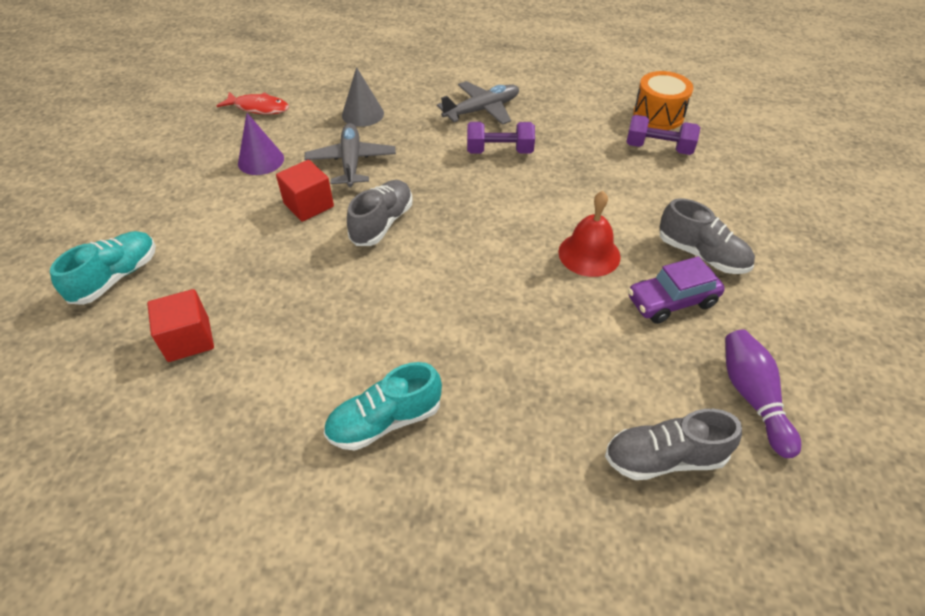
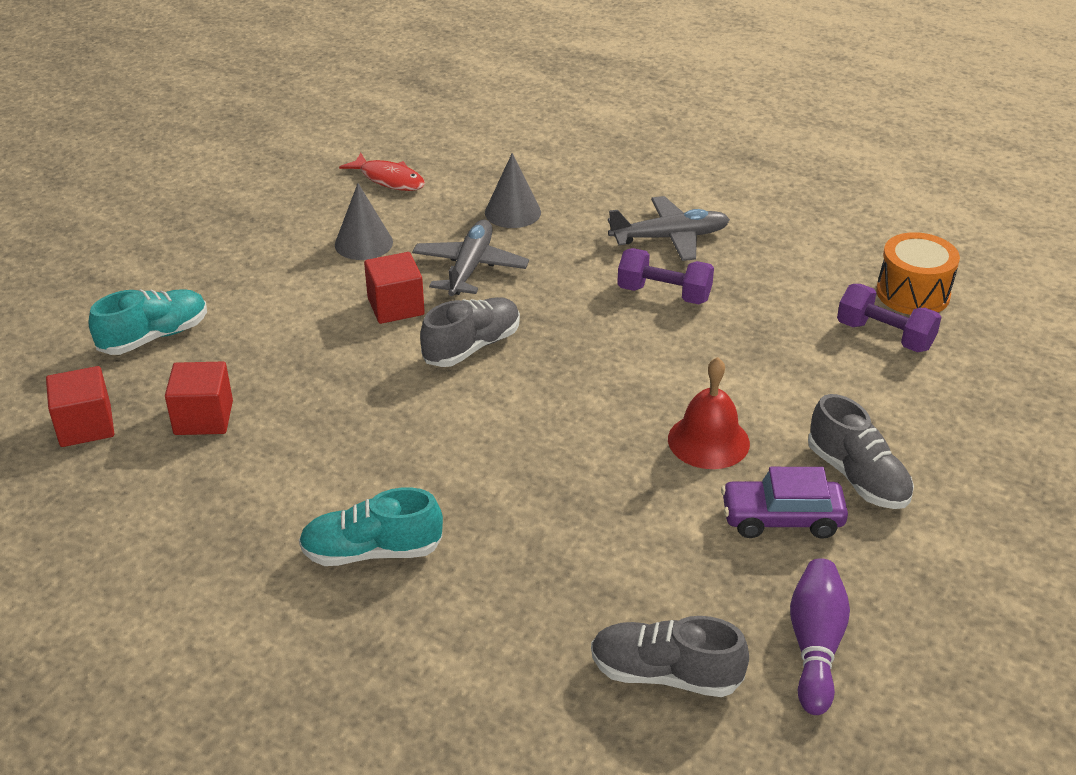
camera: 20 degrees right, 10 degrees down
purple cone [238,113,284,175] -> grey cone [335,183,393,260]
none -> red cube [46,366,114,447]

